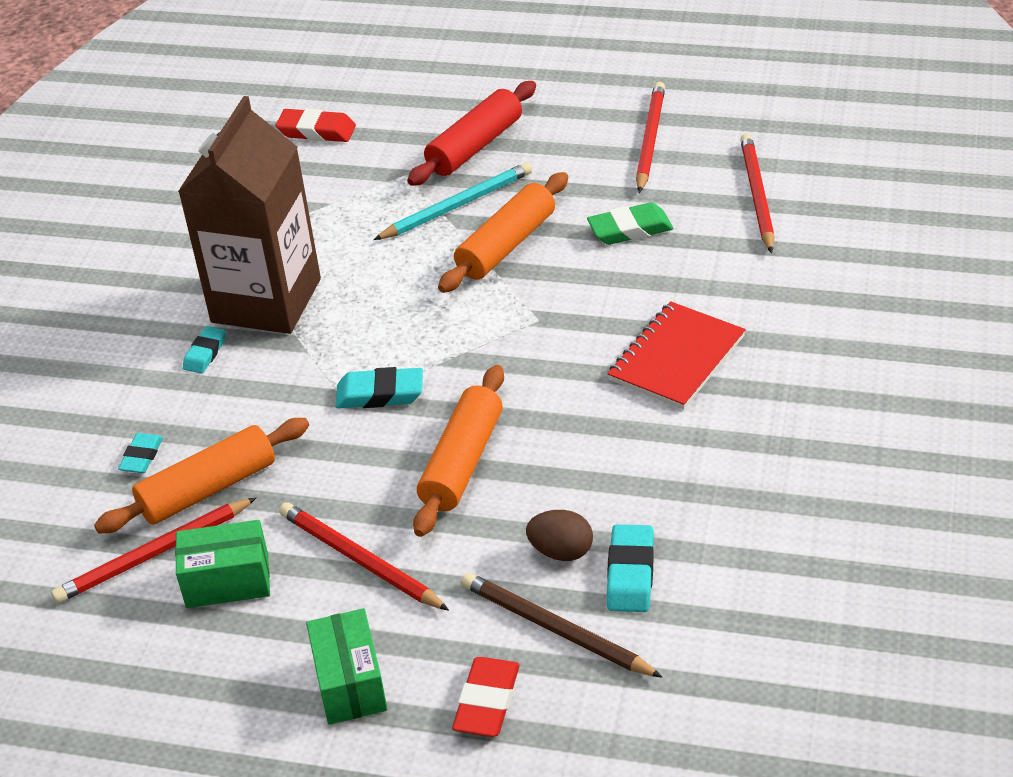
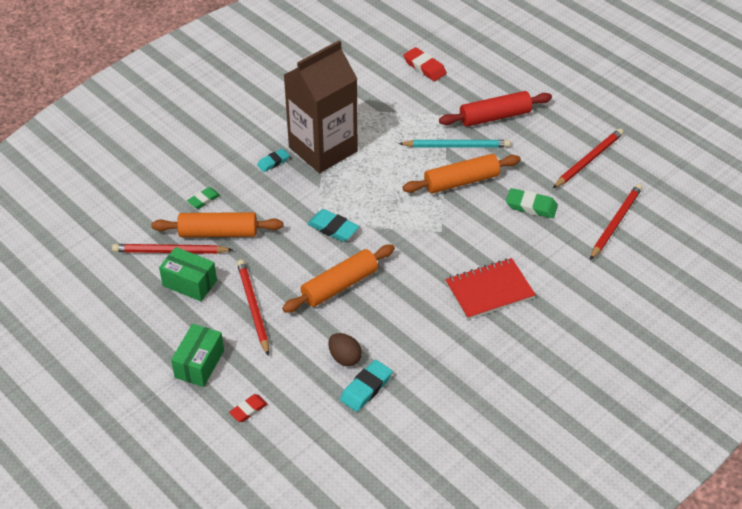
camera: 30 degrees right, 5 degrees up
turquoise eraser [118,433,163,473] -> green eraser [187,187,220,209]
red eraser [452,657,520,737] -> red eraser [229,394,268,422], size x0.66
brown pencil [461,573,662,678] -> none

